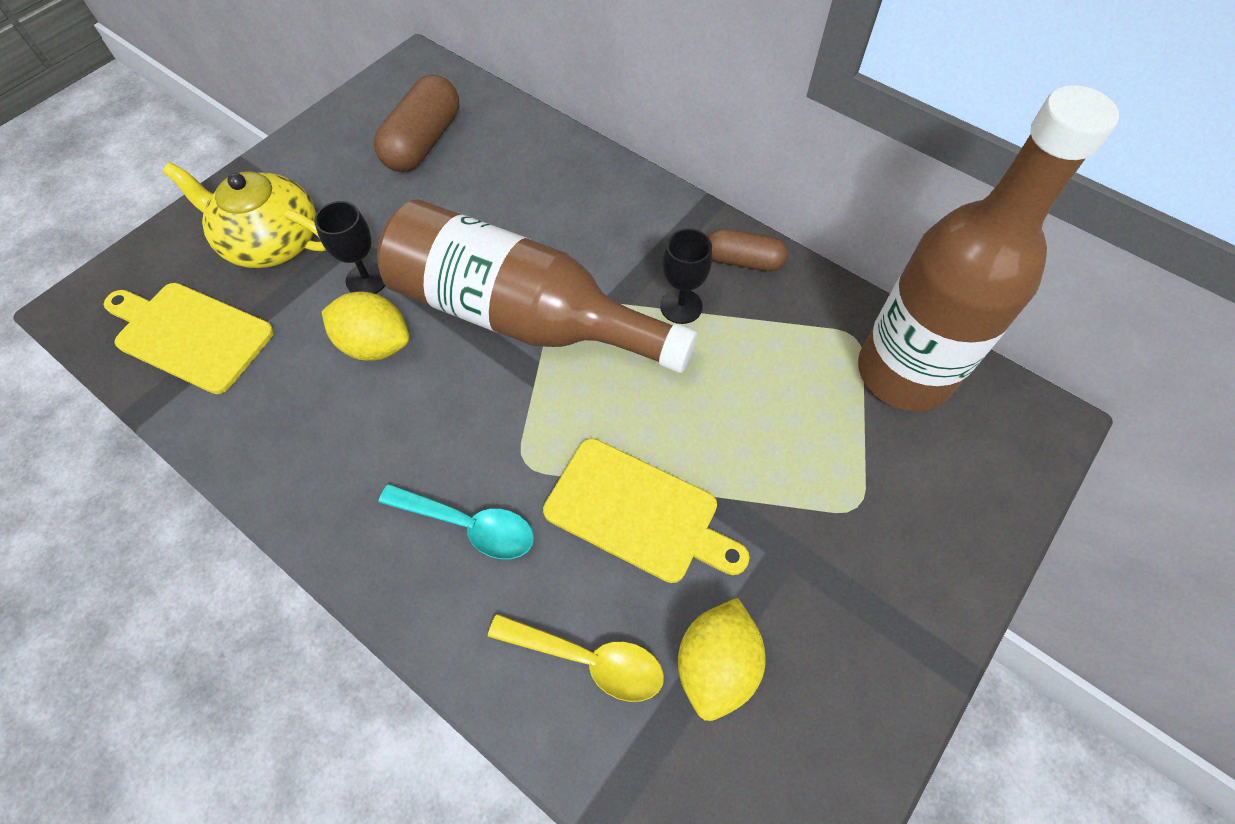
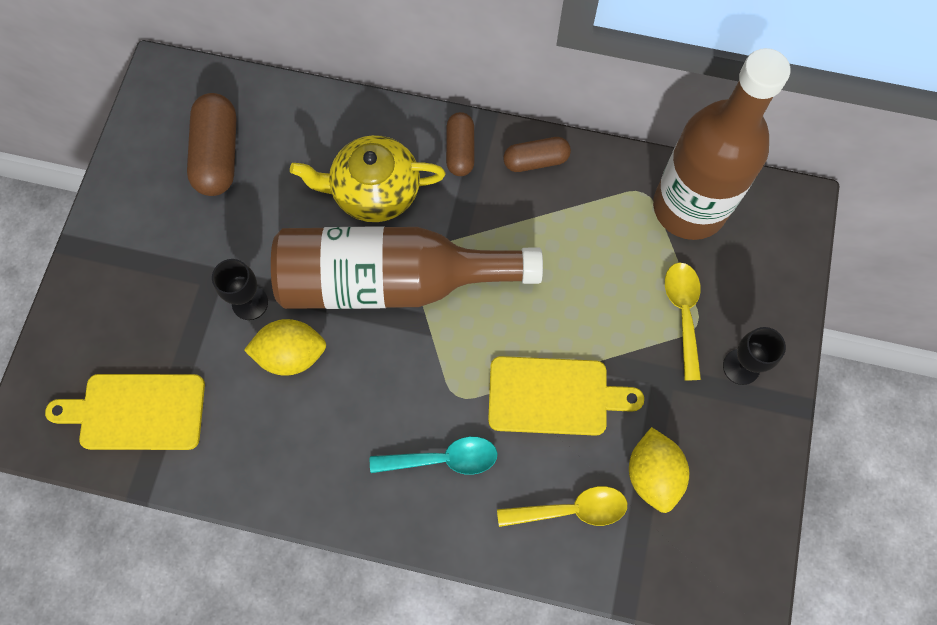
camera: 25 degrees left, 10 degrees up
yellow teapot [163,162,326,268] -> yellow teapot moved to [290,135,446,222]
black goblet [660,228,712,324] -> black goblet moved to [723,327,786,385]
none -> brown capsule [446,112,475,176]
none -> yellow spoon [665,262,701,381]

